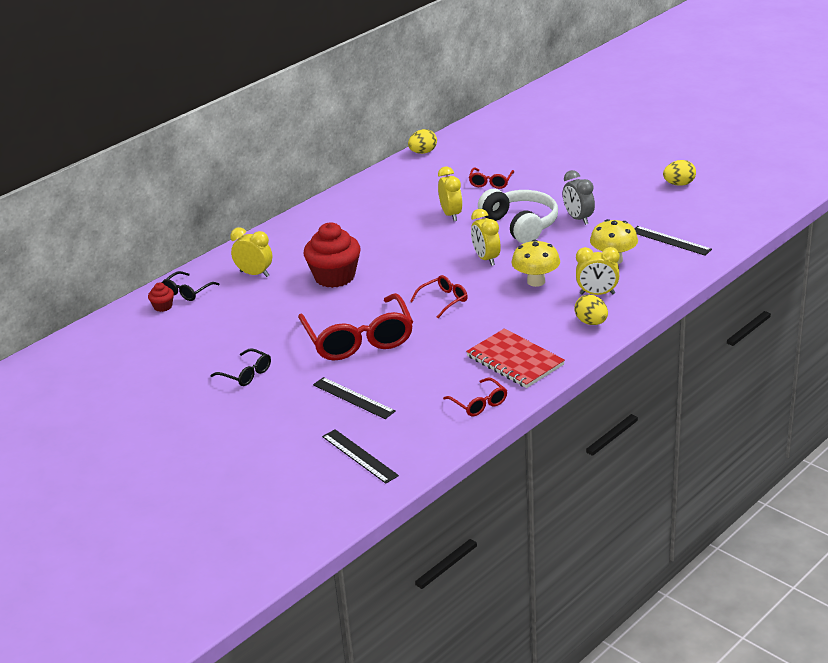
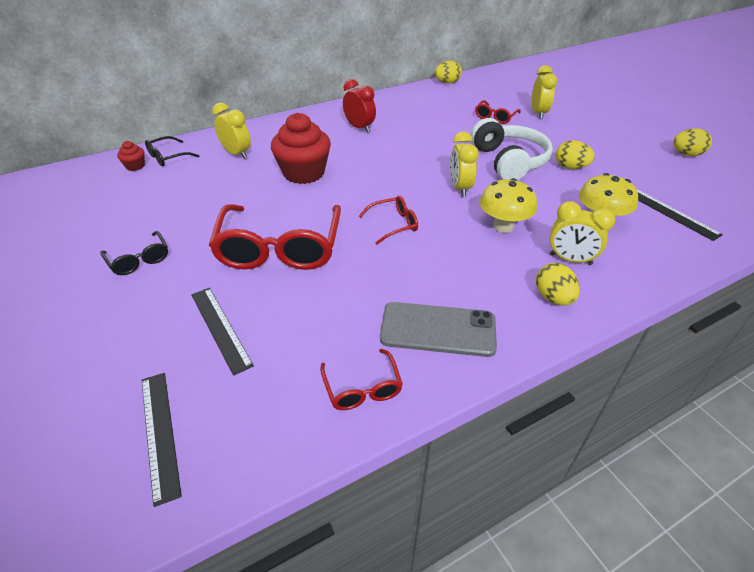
camera: 15 degrees right, 10 degrees up
yellow clock [438,167,462,221] -> yellow clock moved to [532,65,557,119]
red notebook [466,328,565,388] -> grey phone [380,302,497,357]
grey clock [563,170,595,225] -> yellow egg [556,140,595,169]
none -> red clock [343,79,376,133]

